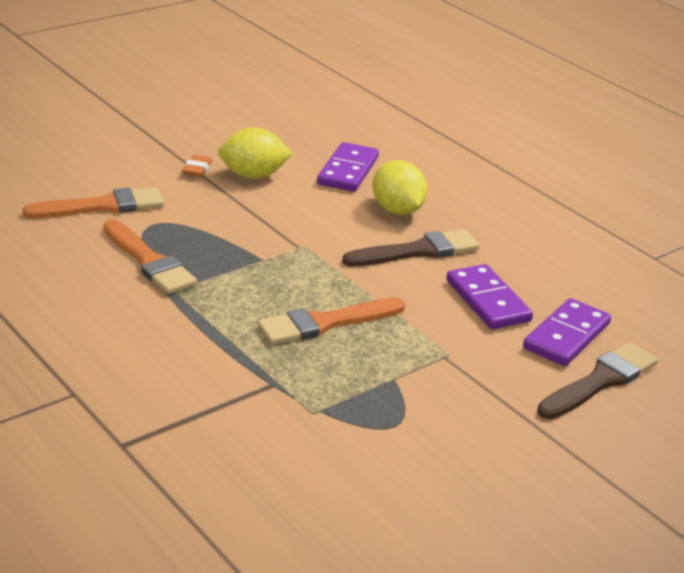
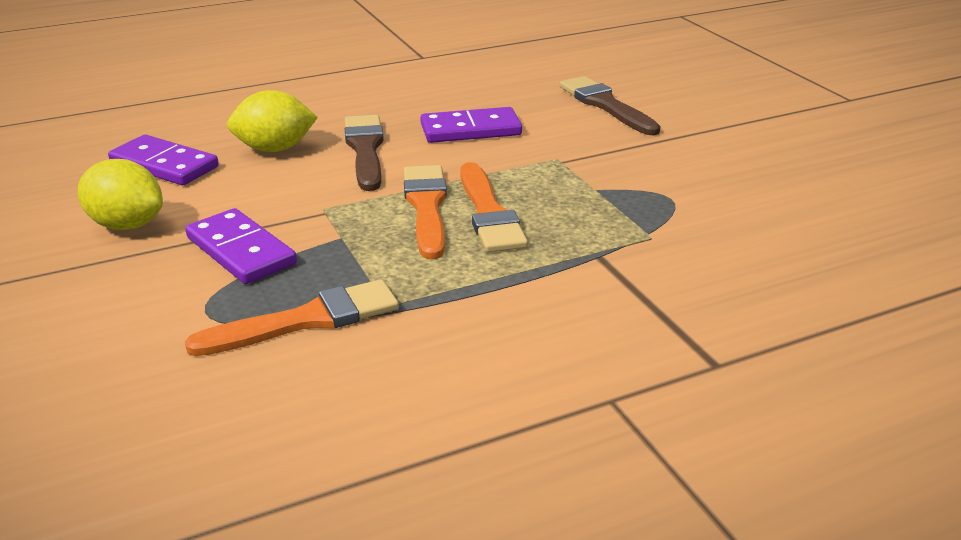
camera: 75 degrees left, 0 degrees up
orange brush [22,187,164,218] -> orange brush moved to [404,165,447,259]
orange eraser [182,155,212,177] -> none
yellow lemon [218,127,292,179] -> yellow lemon turned 75 degrees counterclockwise [78,159,163,230]
purple domino [523,298,611,366] -> purple domino moved to [185,208,297,284]

